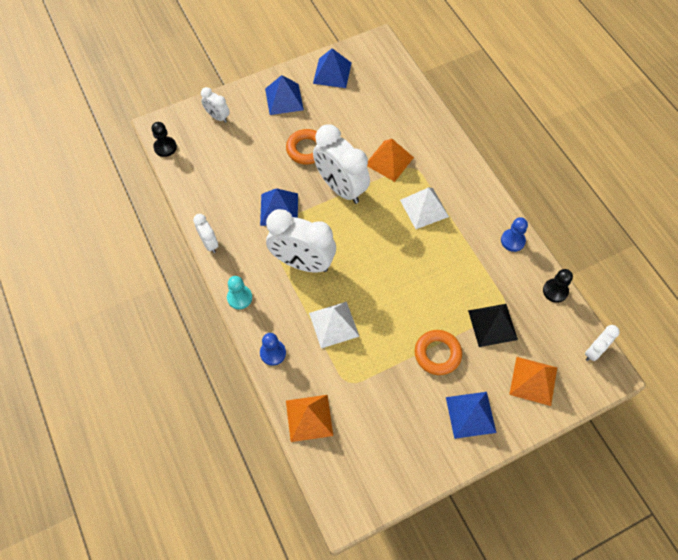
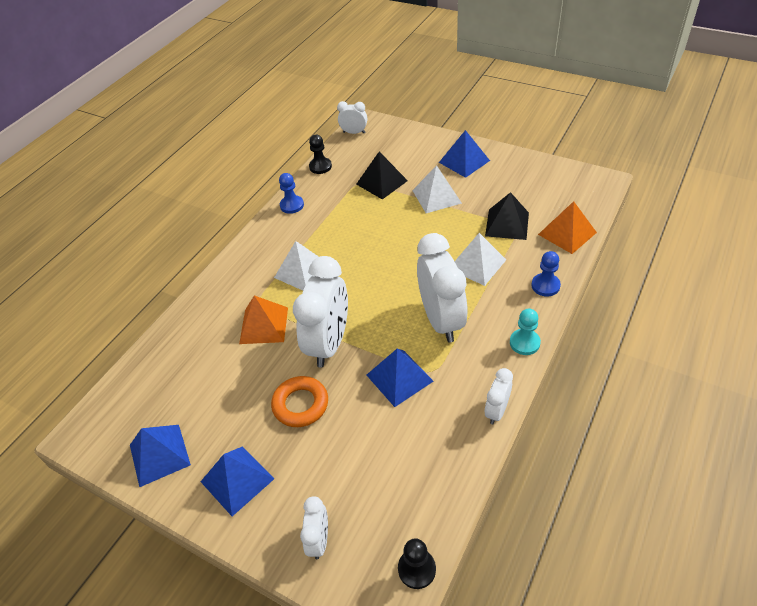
camera: 120 degrees left, 15 degrees down
orange ring [415,330,462,375] -> white pyramid [412,165,462,213]
orange pyramid [509,357,557,406] -> none
none -> black pyramid [485,192,529,240]

